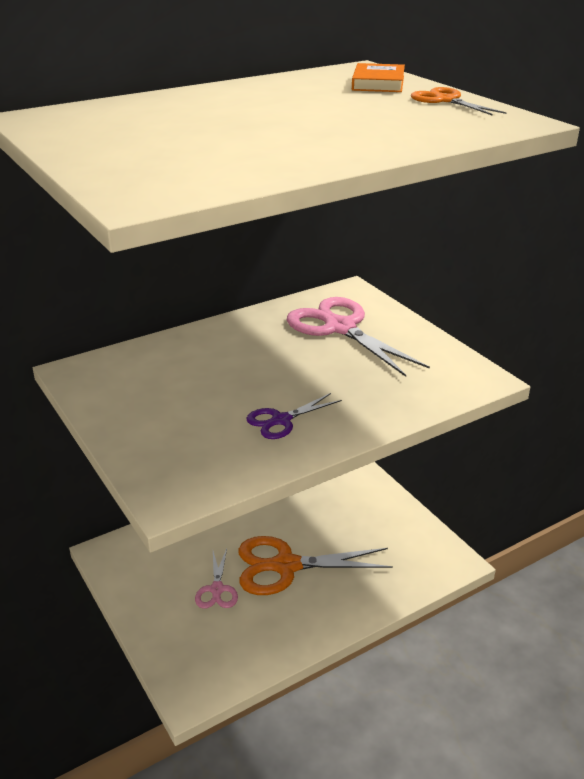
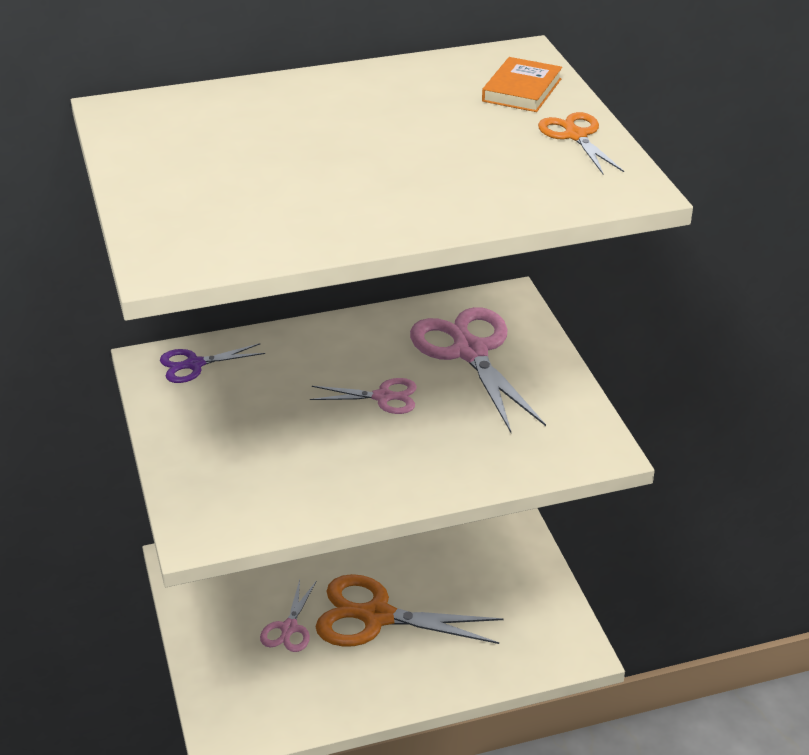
camera: 15 degrees right, 5 degrees up
purple scissors [246,393,342,439] -> purple scissors moved to [160,343,265,383]
none -> pink scissors [310,378,417,414]

